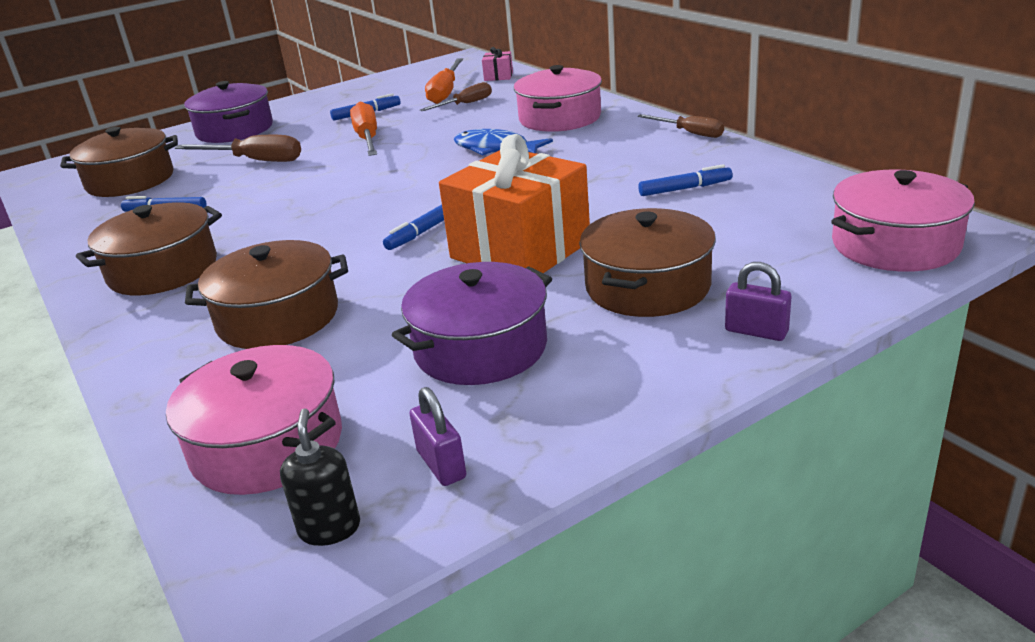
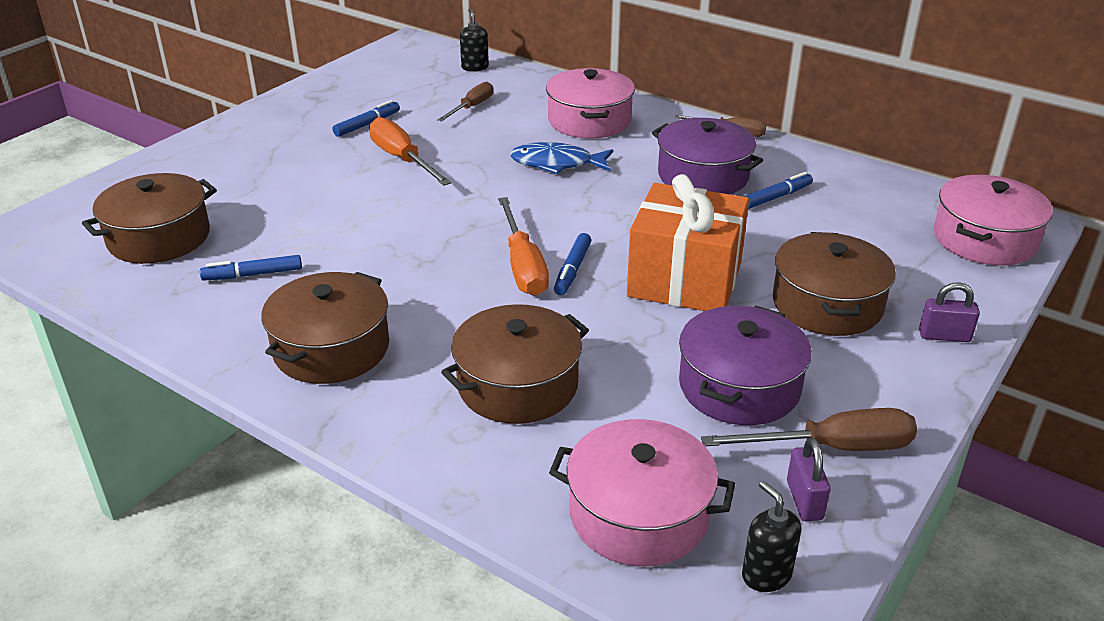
camera: 25 degrees left, 5 degrees up
brown screwdriver [175,135,301,162] -> brown screwdriver moved to [701,408,917,451]
purple pot [184,81,273,143] -> purple pot moved to [652,118,763,194]
purple padlock [409,387,466,486] -> purple padlock turned 45 degrees clockwise [787,438,831,521]
orange screwdriver [425,58,463,104] -> orange screwdriver moved to [498,197,549,296]
pink gift [482,47,513,81] -> black soap dispenser [460,9,489,72]

